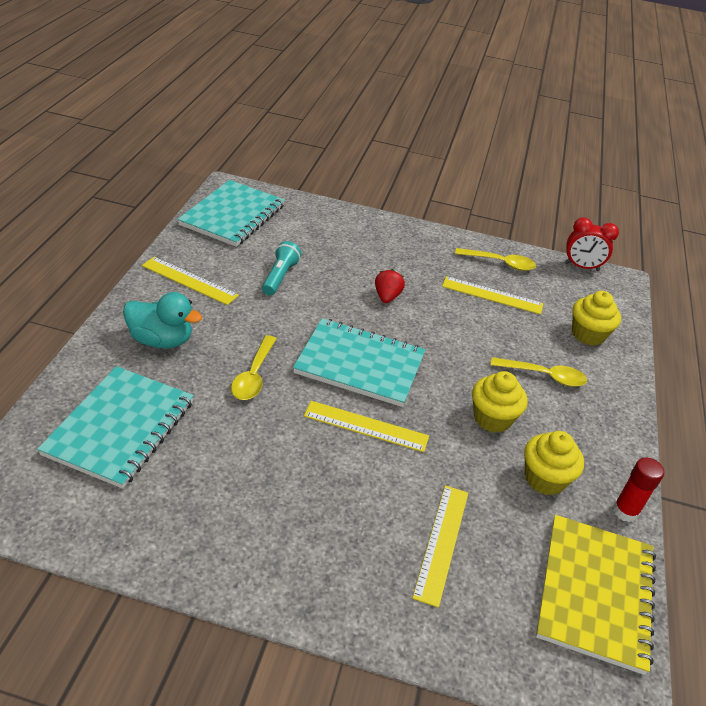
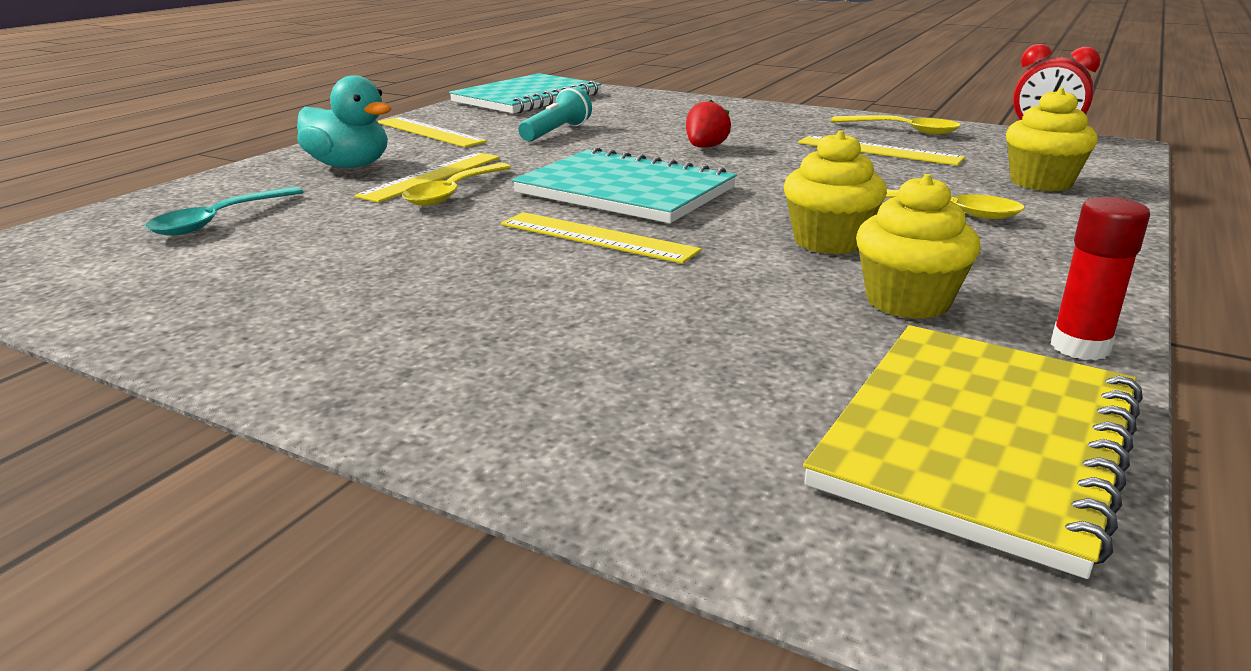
camera: 20 degrees right, 15 degrees down
turquoise notebook [37,366,194,489] -> turquoise spoon [146,186,304,236]
yellow ruler [412,485,468,608] -> yellow ruler moved to [354,152,500,203]

